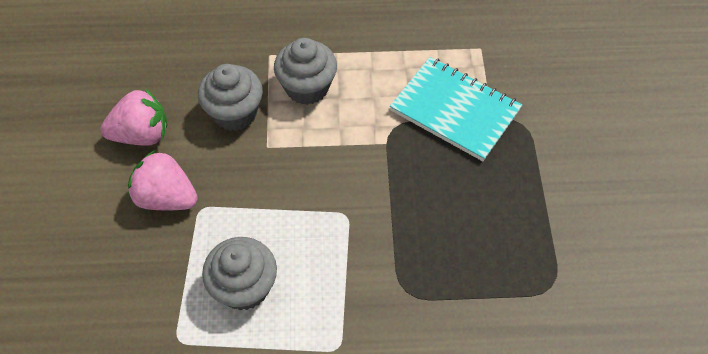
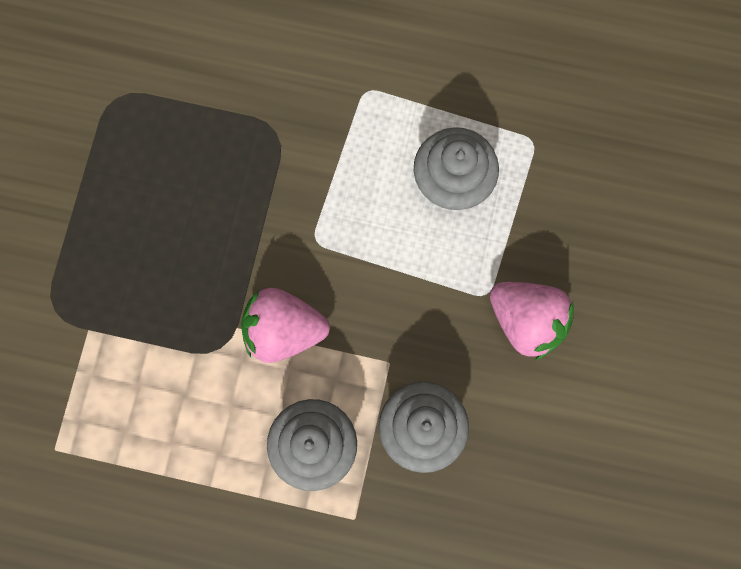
camera: 165 degrees left, 20 degrees up
pink strawberry [100,88,167,146] -> pink strawberry moved to [241,288,330,363]
turquoise notebook [390,57,522,161] -> none

